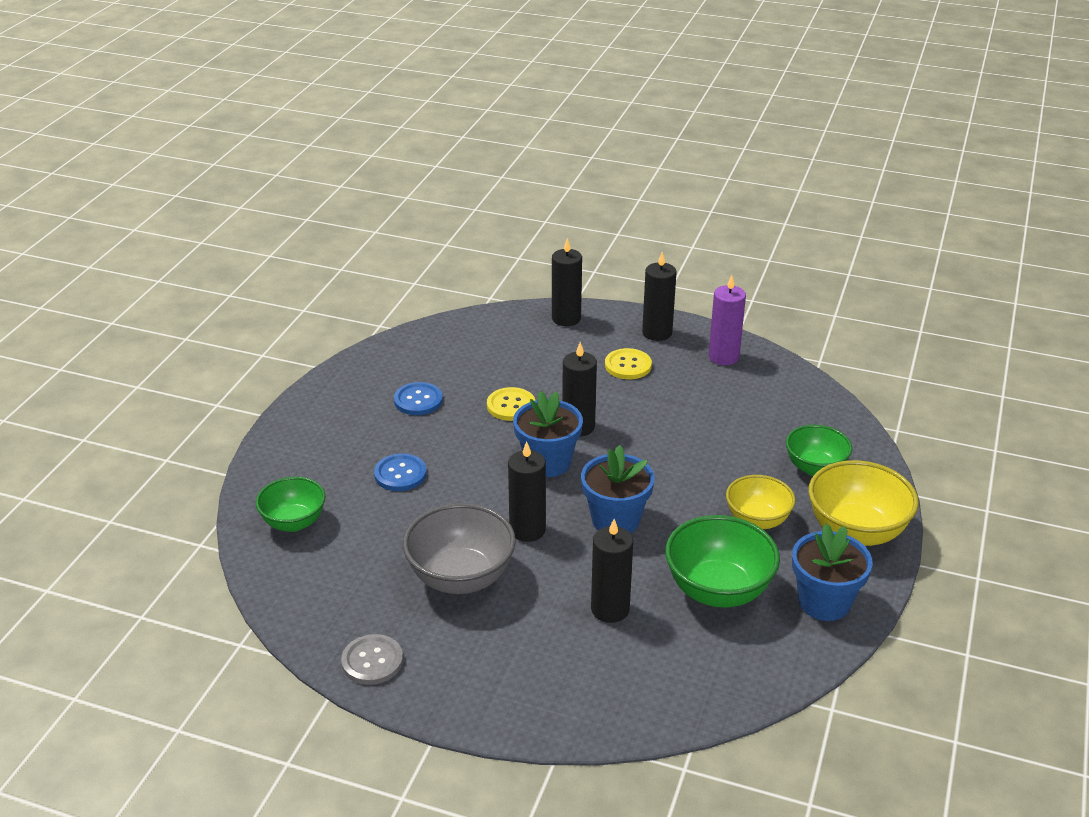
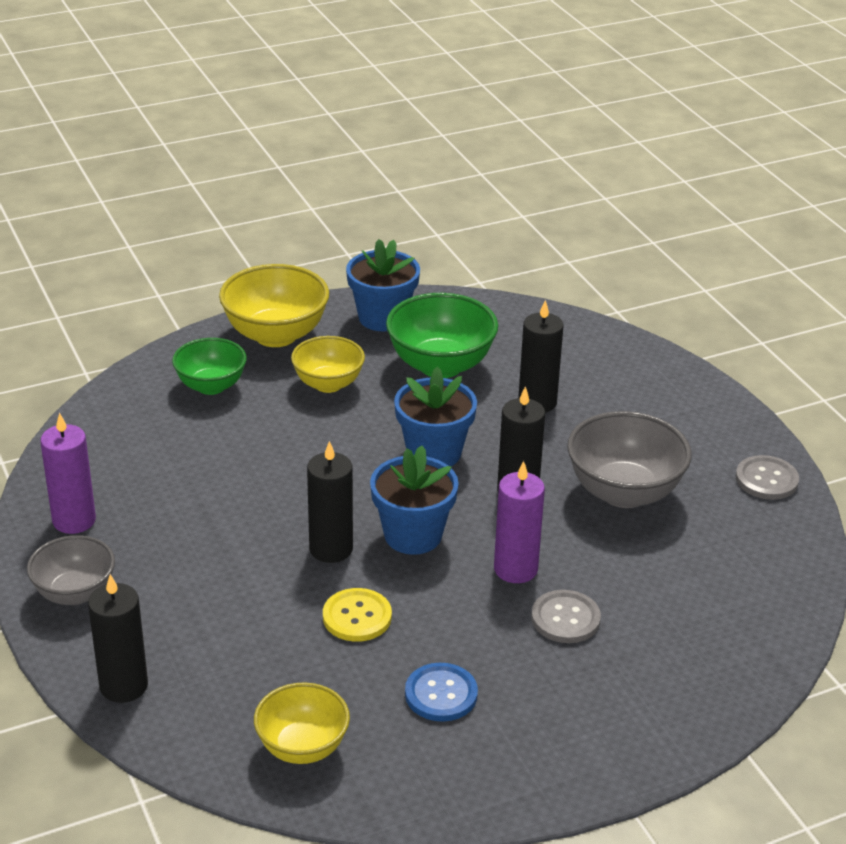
camera: 135 degrees left, 0 degrees up
green bowl [256,477,325,532] -> none
blue button [374,453,427,491] -> grey button [531,590,601,643]
yellow button [605,348,652,379] -> none
black candle [642,252,677,341] -> grey bowl [27,535,115,605]
none -> yellow bowl [254,683,350,764]
none -> purple candle [494,461,545,583]

